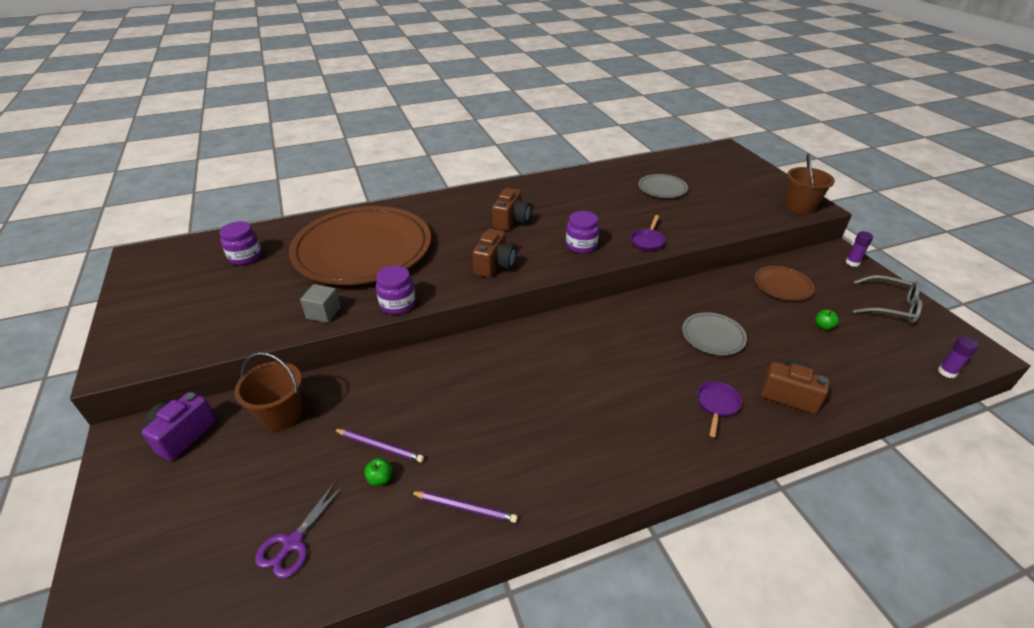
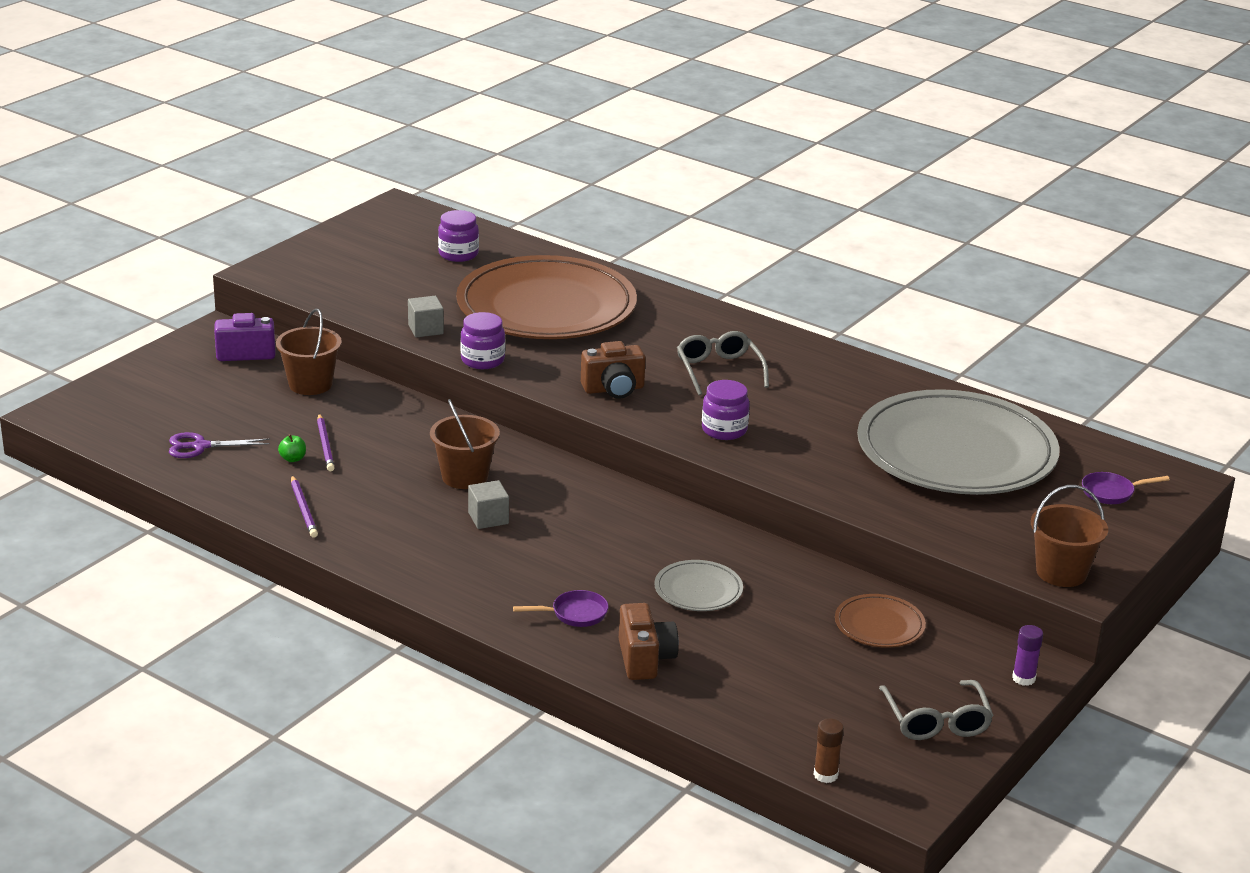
camera: 55 degrees right, 10 degrees down
brown camera [492,188,531,231] -> grey glasses [677,331,769,395]
purple pan [631,215,665,251] -> purple pan moved to [1082,472,1170,504]
grey plate [638,174,688,198] -> grey plate [857,389,1060,495], size x2.42
green apple [815,310,839,330] -> none
purple glue stick [938,336,978,378] -> brown glue stick [814,718,844,783]
none -> brown bucket [430,399,500,489]
none -> grey cube [468,480,509,529]

